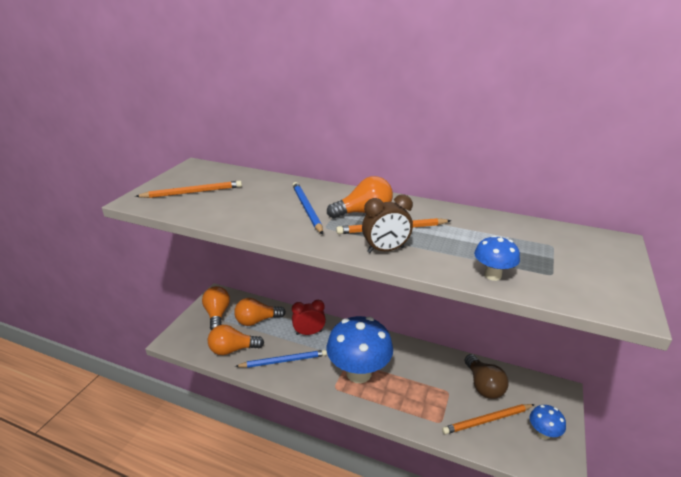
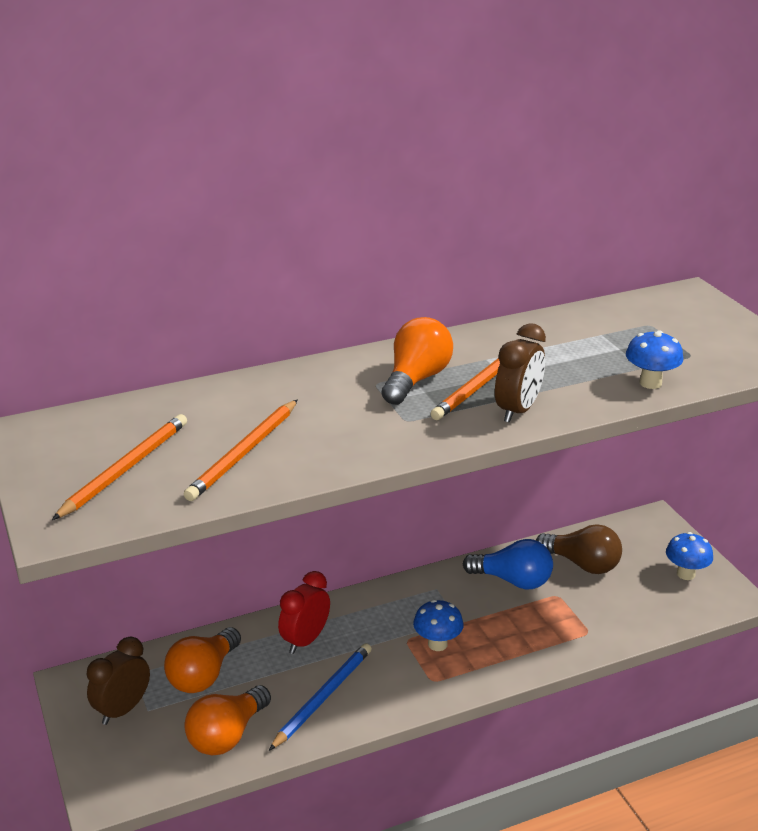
camera: 45 degrees left, 0 degrees up
orange light bulb [202,286,230,330] -> brown clock [87,637,150,725]
blue pencil [292,182,323,234] -> none
blue mushroom [326,316,393,383] -> blue mushroom [413,600,464,651], size x0.46
orange pencil [442,404,535,434] -> orange pencil moved to [184,400,297,501]
none -> blue light bulb [463,539,553,589]

